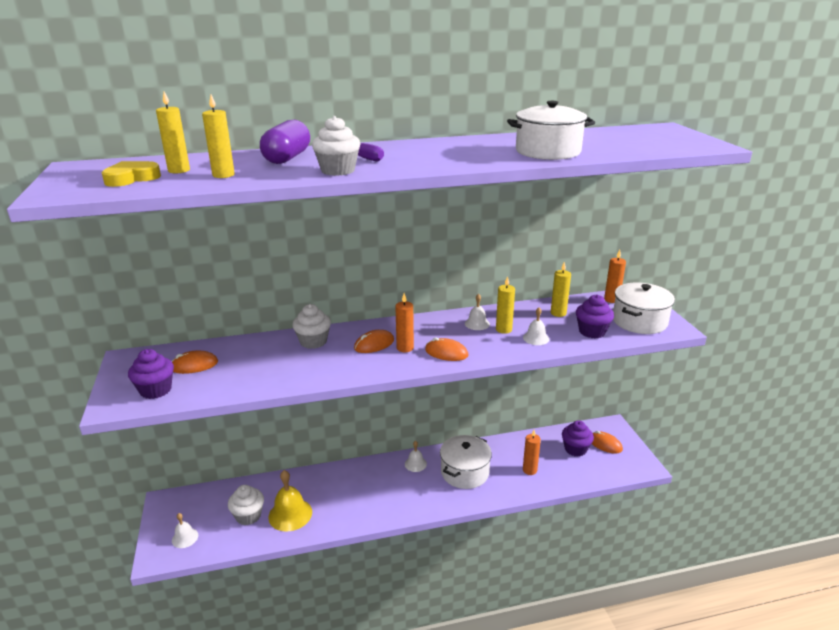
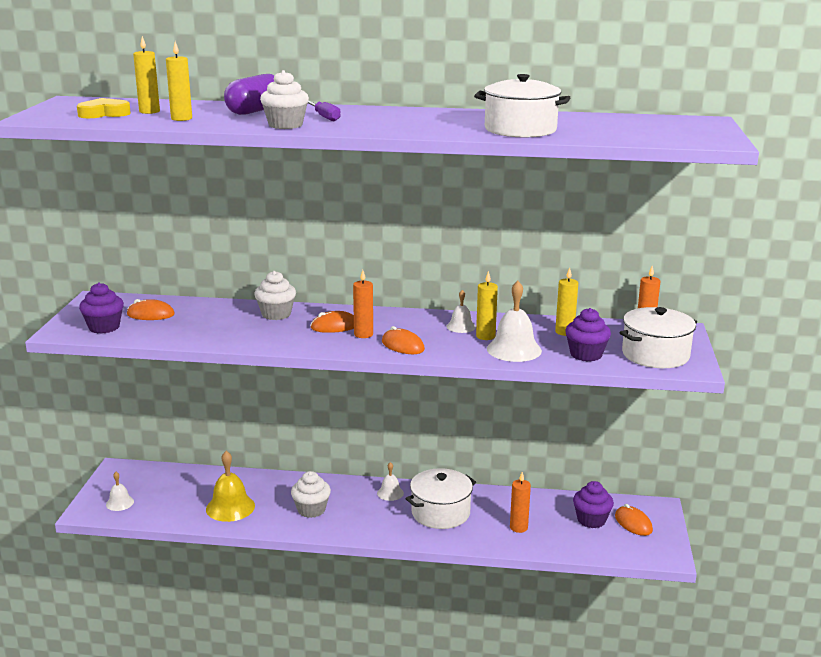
camera: 20 degrees right, 5 degrees down
white cupcake [228,485,264,525] -> white cupcake moved to [291,471,331,518]
white bell [523,307,549,345] -> white bell [487,281,542,362], size x1.77

